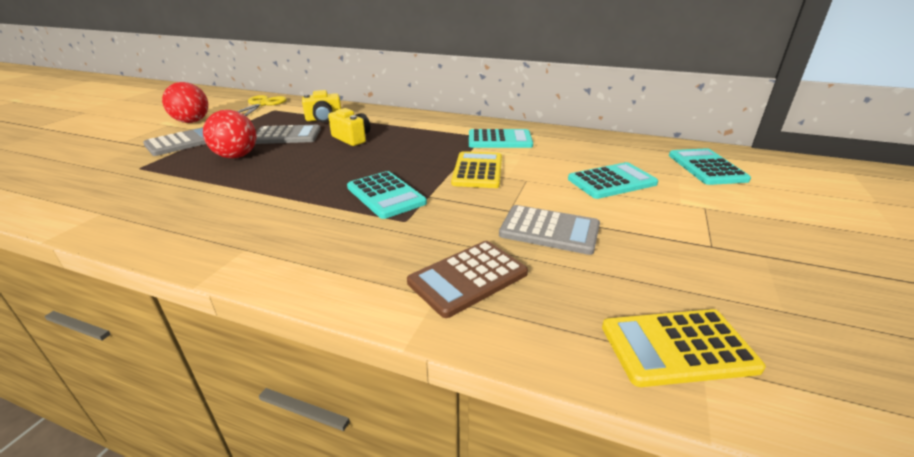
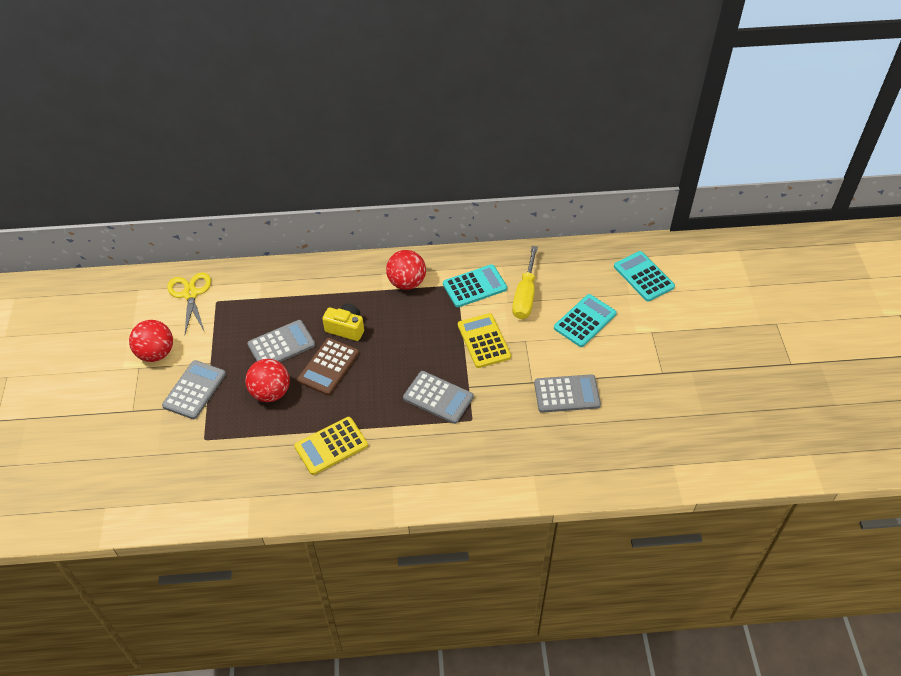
camera: 25 degrees left, 20 degrees up
yellow camera [302,90,341,122] -> none
turquoise calculator [347,171,427,219] -> grey calculator [403,371,474,424]
brown calculator [407,241,528,318] -> brown calculator moved to [297,338,359,395]
yellow calculator [602,309,766,387] -> yellow calculator moved to [294,417,368,475]
none -> red ball [386,250,426,290]
none -> yellow screwdriver [512,246,538,319]

